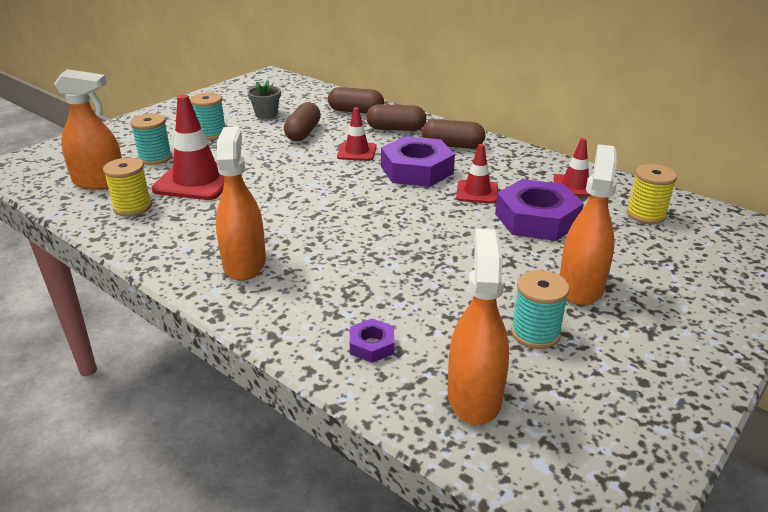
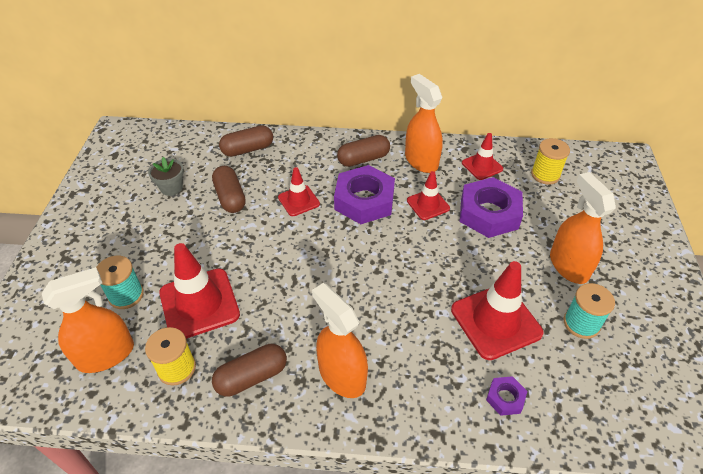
camera: 35 degrees left, 15 degrees up
turquoise spool [190,92,225,140] -> none
brown capsule [366,104,427,131] -> brown capsule moved to [212,344,287,397]
orange spray bottle [448,229,509,425] -> orange spray bottle moved to [405,74,443,173]
none -> red traffic cone [451,261,543,360]

